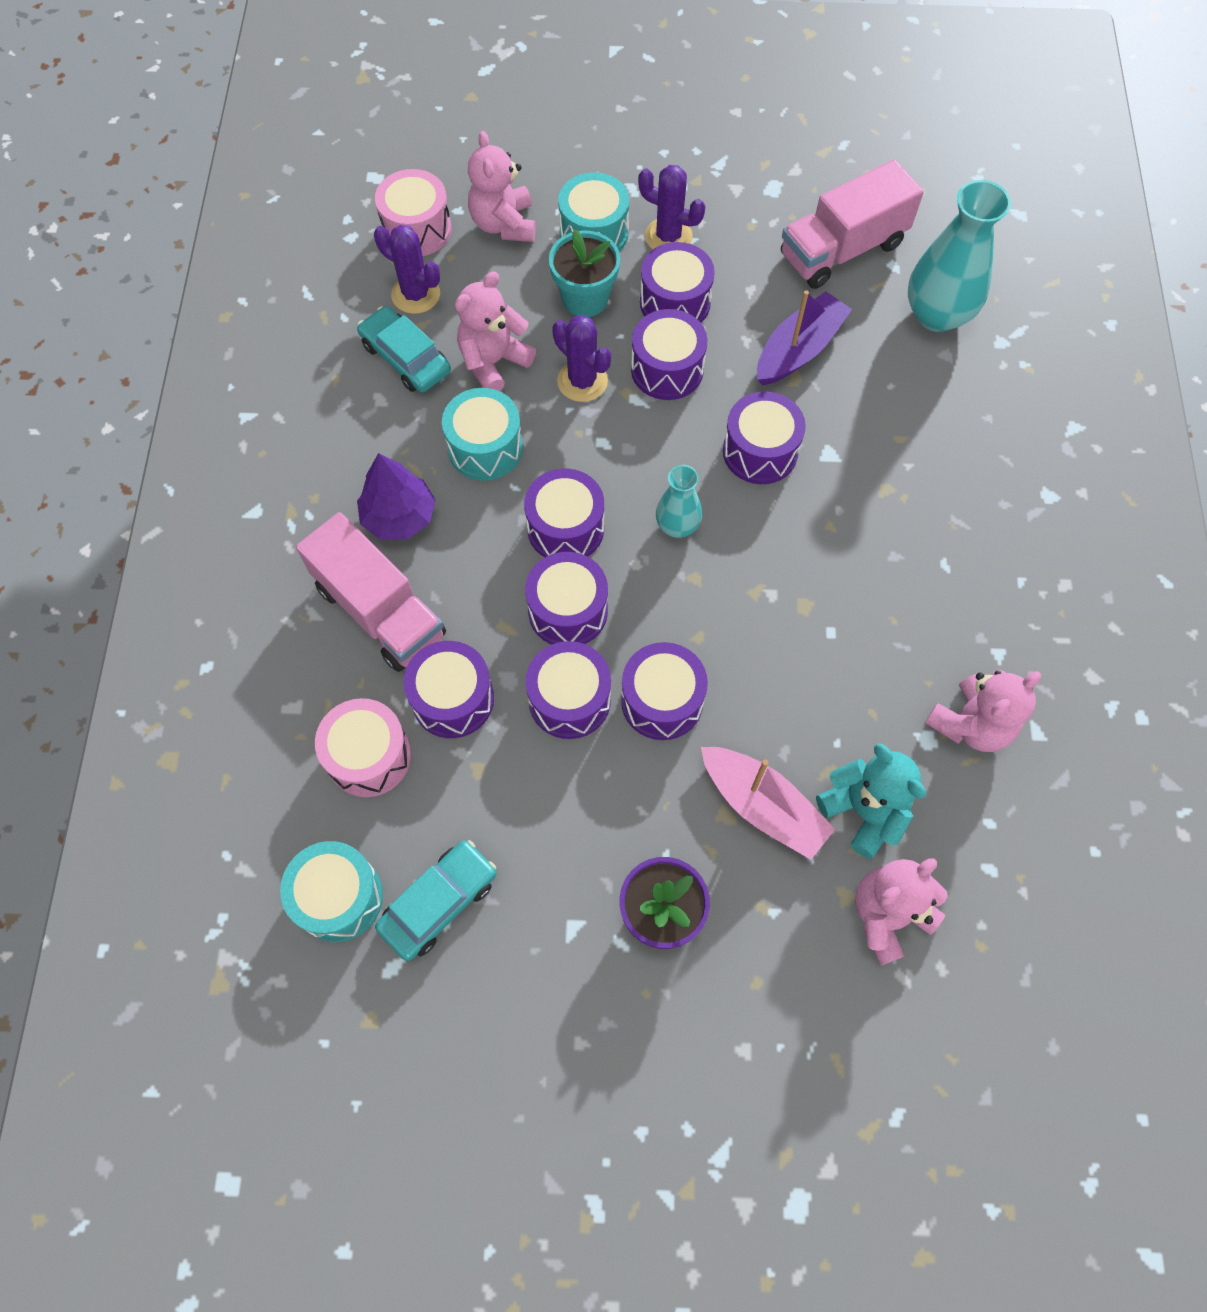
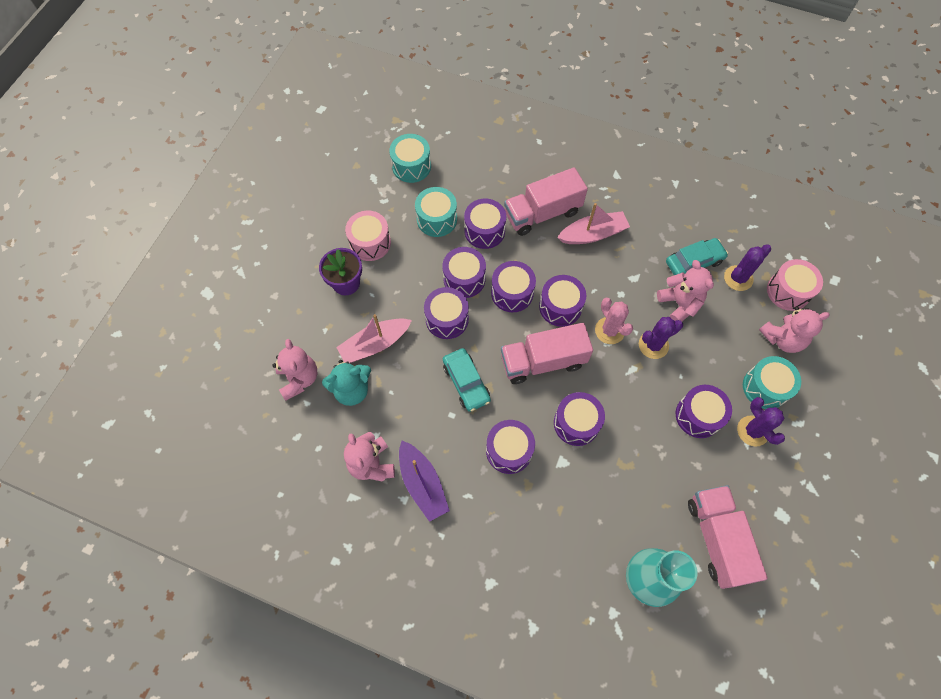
camera: 110 degrees right, 0 degrees up
pink drum [315,698,411,797] -> pink drum moved to [345,210,391,261]
purple tree [357,453,436,540] -> pink boat [557,203,630,244]
turquoise car [375,840,496,961] -> turquoise car moved to [443,348,491,412]
turquoise drum [442,388,523,481] -> turquoise drum moved to [415,187,457,237]
pink teddy bear [468,131,536,242] -> pink teddy bear turned 150 degrees clockwise [759,307,830,353]
turquoise flower pot [549,229,620,317] -> none
purple drum [631,309,707,400] -> purple drum moved to [486,420,535,474]
purple cactus [638,165,705,249] -> purple cactus turned 75 degrees counterclockwise [737,397,785,447]
turquoise vase [656,465,702,538] -> pink truck [501,323,593,384]
purple boat [757,290,852,385] -> purple boat moved to [399,441,450,522]
none -> pink cactus [595,298,633,344]

